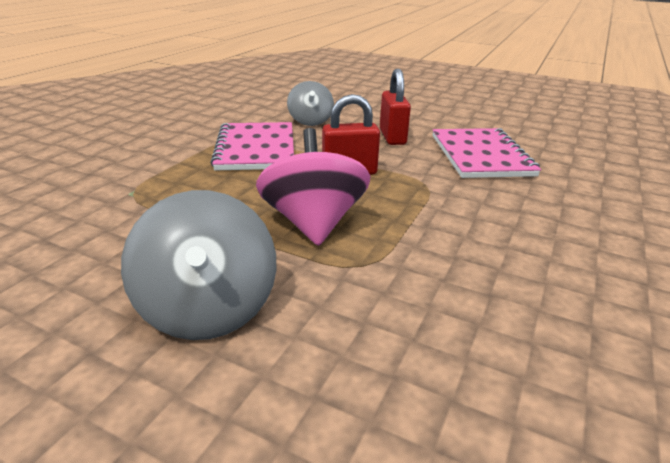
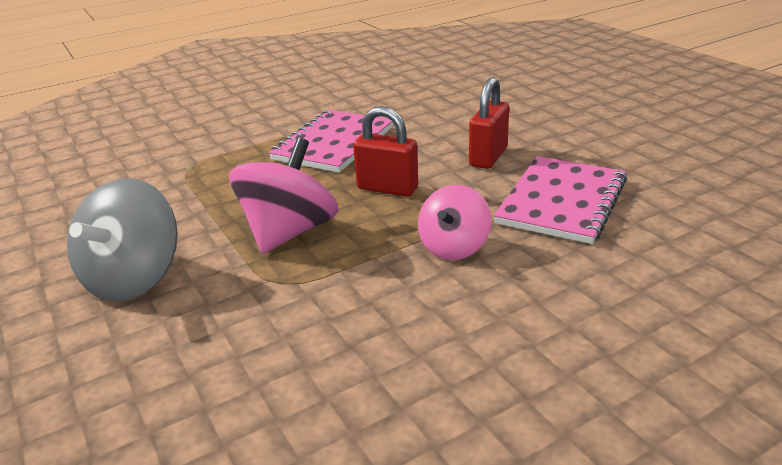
camera: 35 degrees right, 0 degrees up
grey spinning top [287,81,334,126] -> none
none -> pink spinning top [418,185,491,260]

